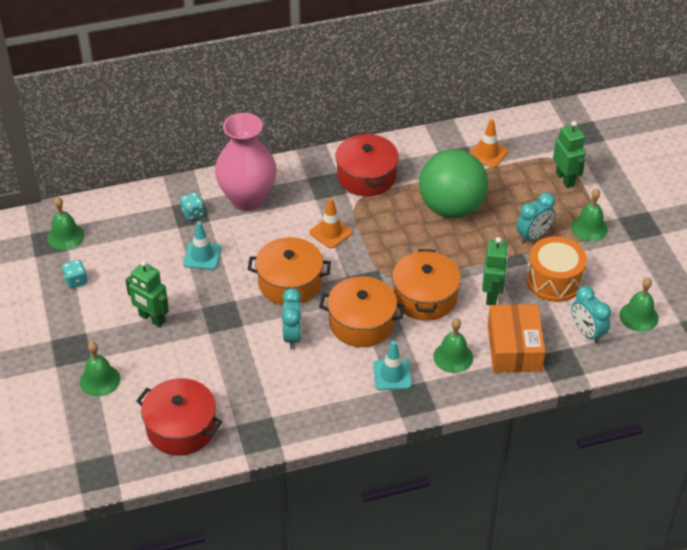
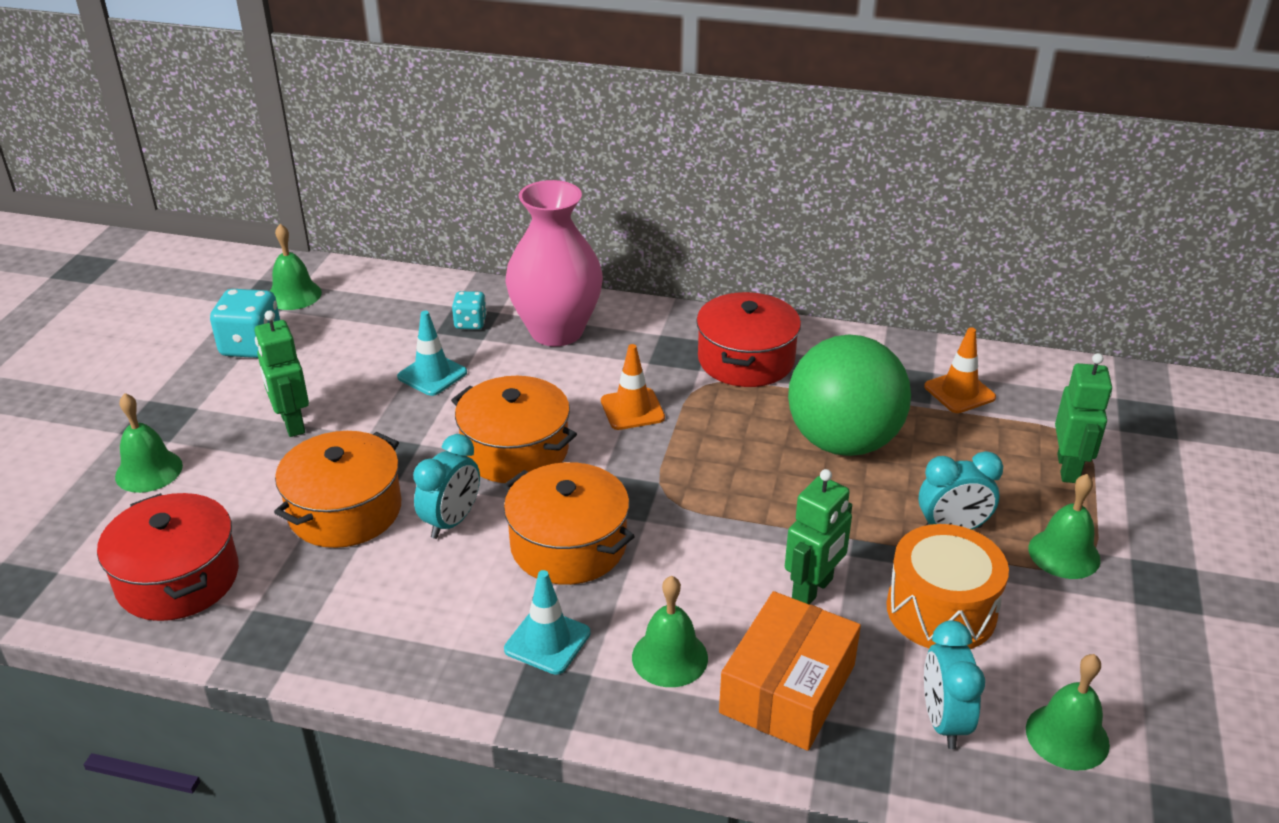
camera: 30 degrees right, 10 degrees down
turquoise dice [62,259,88,289] -> turquoise dice [210,289,280,358], size x1.74
orange pot [392,249,461,321] -> orange pot moved to [274,431,401,548]

